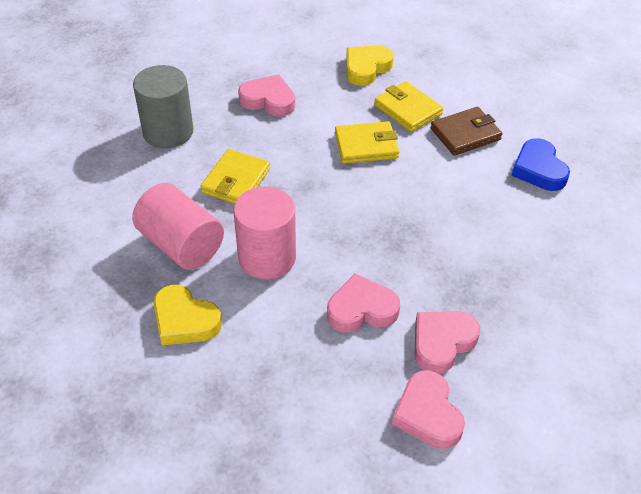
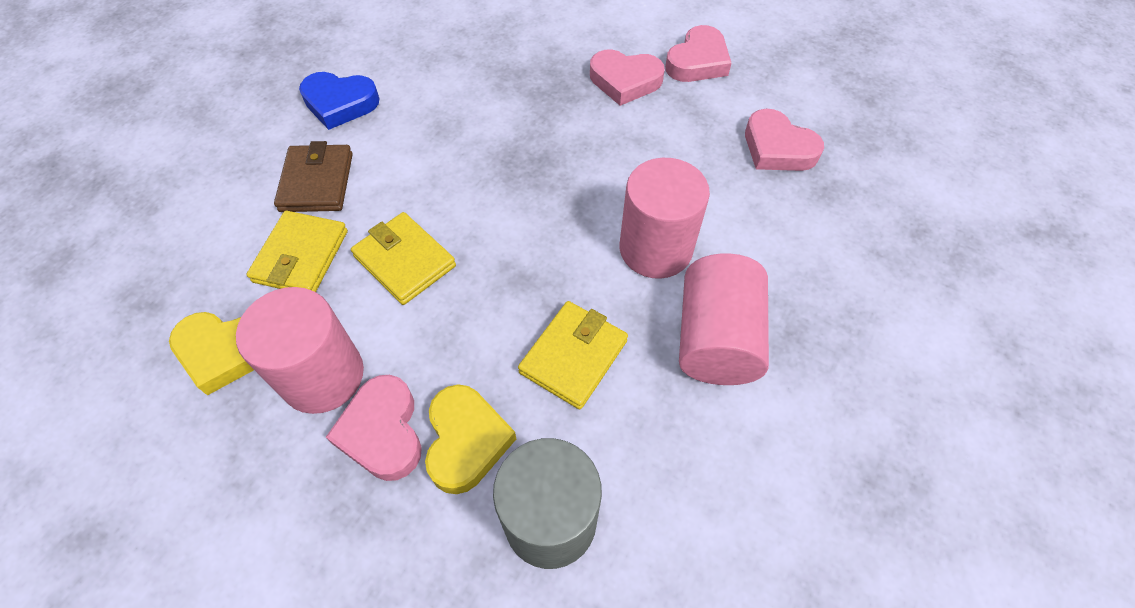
camera: 125 degrees left, 10 degrees up
yellow heart [154,285,222,345] -> yellow heart moved to [425,385,516,494]
yellow wallet [200,149,270,204] -> yellow wallet turned 45 degrees counterclockwise [518,301,628,410]
pink heart [327,273,400,332] -> pink heart moved to [745,109,824,171]
brown wallet [431,107,502,156] -> brown wallet turned 60 degrees clockwise [274,141,353,212]
blue heart [511,138,570,191] -> blue heart turned 60 degrees clockwise [299,72,380,130]
none -> pink cylinder [236,287,364,414]

